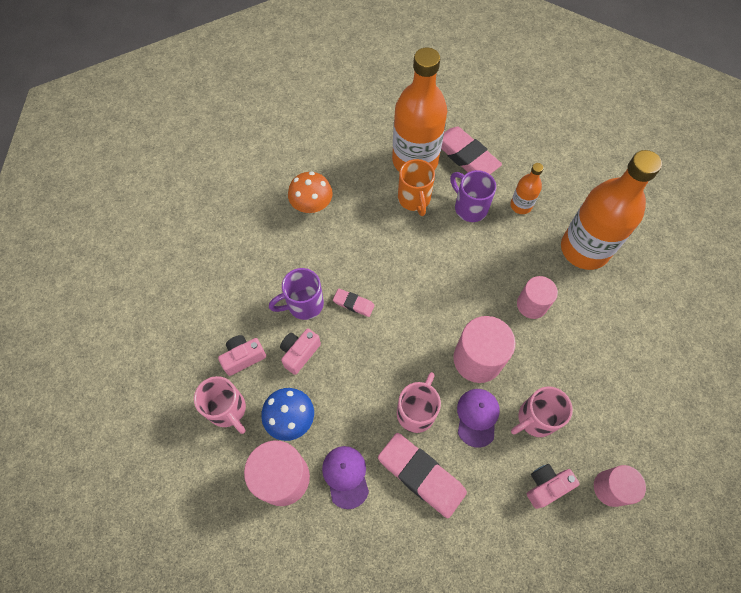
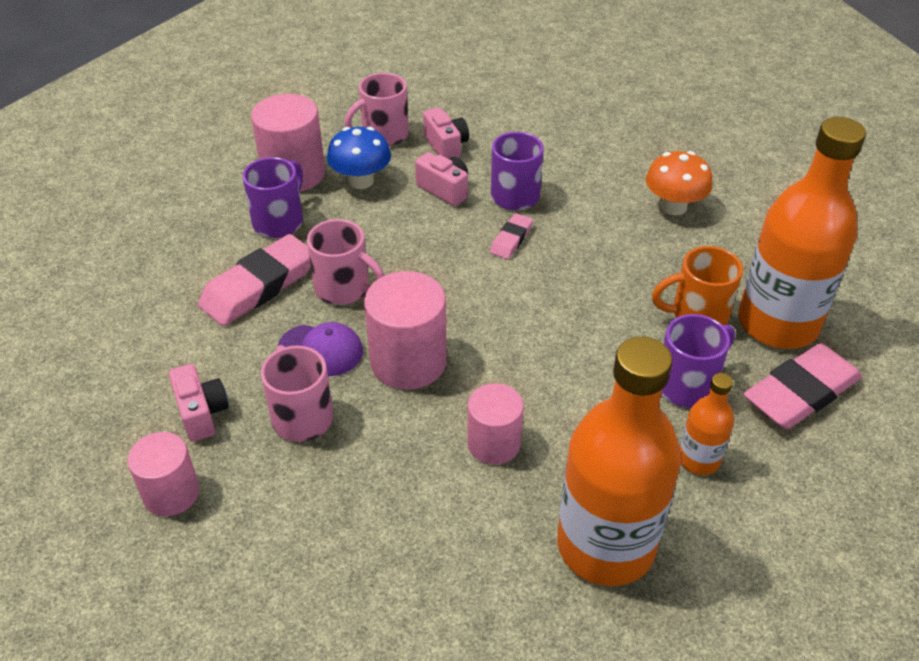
camera: 95 degrees right, 20 degrees down
purple cap [322,446,369,509] -> purple mug [242,157,303,238]

